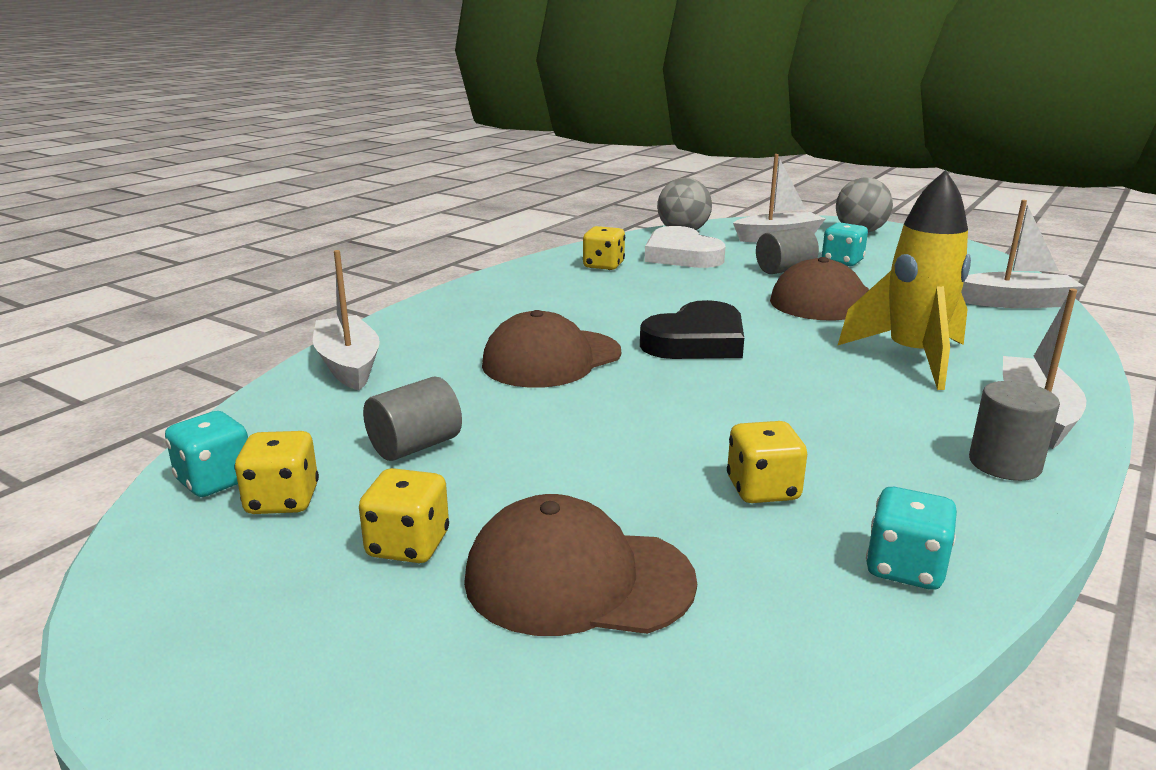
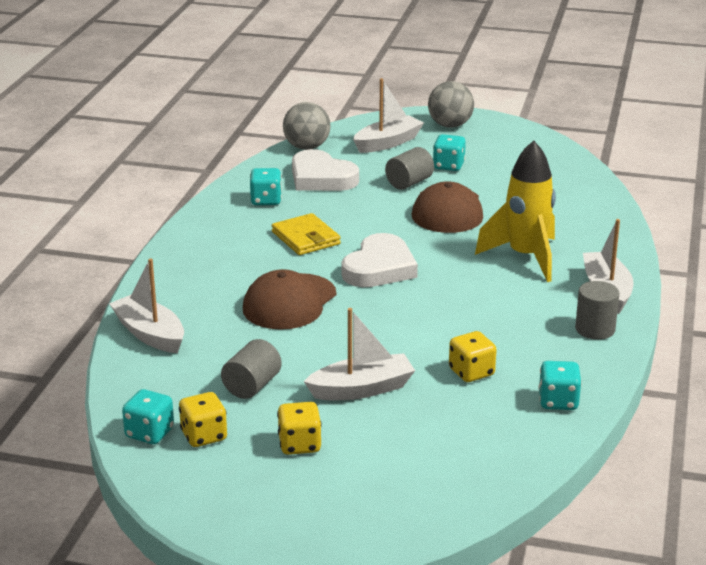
camera: 20 degrees left, 5 degrees up
brown cap [464,494,697,636] -> none
yellow dice [583,226,625,270] -> turquoise dice [250,168,282,205]
black heart [640,300,744,359] -> white heart [342,233,418,287]
white boat [961,200,1084,308] -> white boat moved to [304,308,415,400]
none -> yellow wallet [272,213,341,255]

